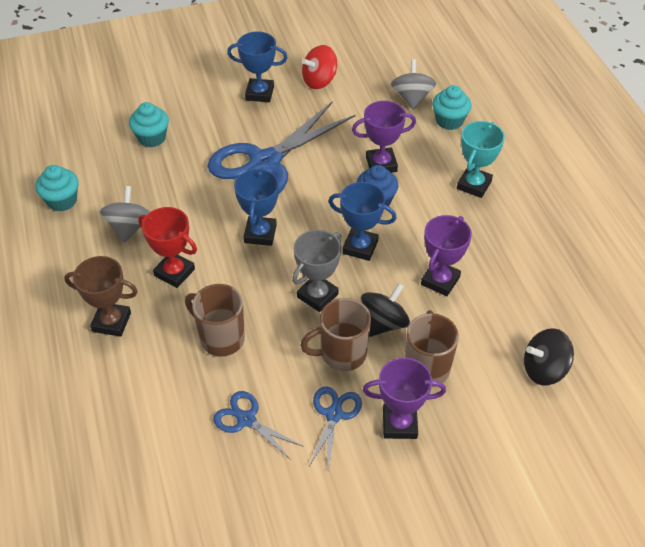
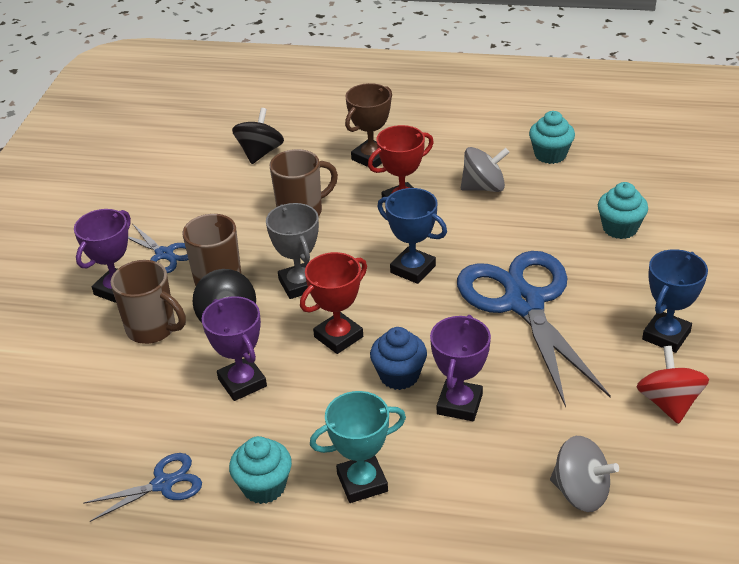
camera: 120 degrees right, 10 degrees down
grey spinning top [100,186,150,243] -> grey spinning top turned 45 degrees counterclockwise [461,147,510,192]
blue scissors [213,391,304,460] -> blue scissors moved to [83,453,202,522]
blue trophy [328,182,397,261] -> red trophy [300,252,367,354]
turquoise cupcake [432,85,471,130] -> turquoise cupcake moved to [229,436,292,504]
turquoise trophy [457,121,505,198] -> turquoise trophy turned 75 degrees counterclockwise [310,391,406,503]
black spinning top [524,328,574,385] -> black spinning top moved to [232,108,284,164]

